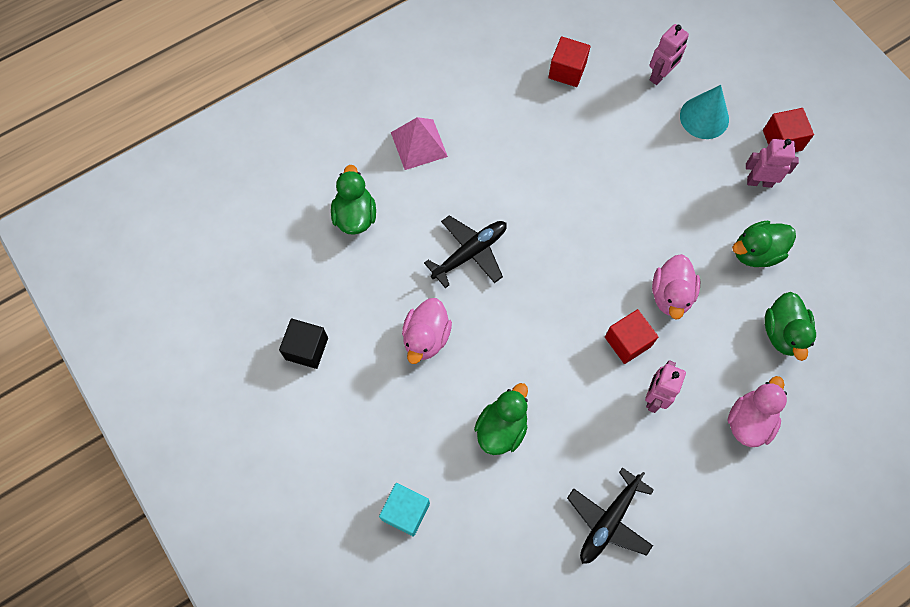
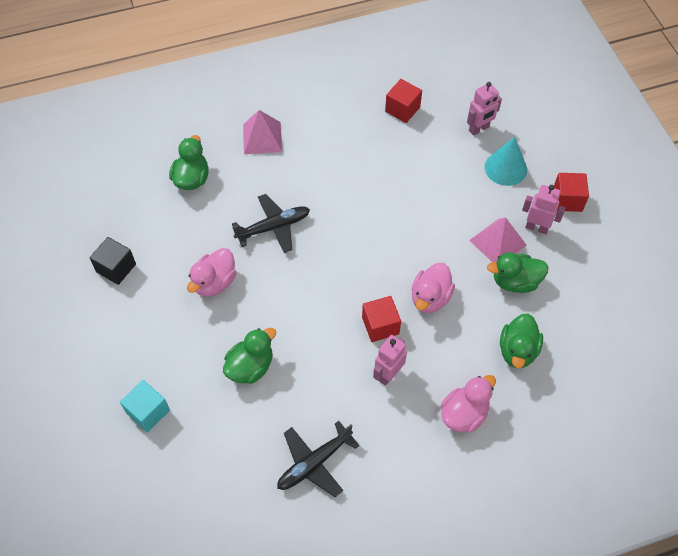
camera: 15 degrees right, 10 degrees down
none -> pink pyramid [469,217,527,263]

